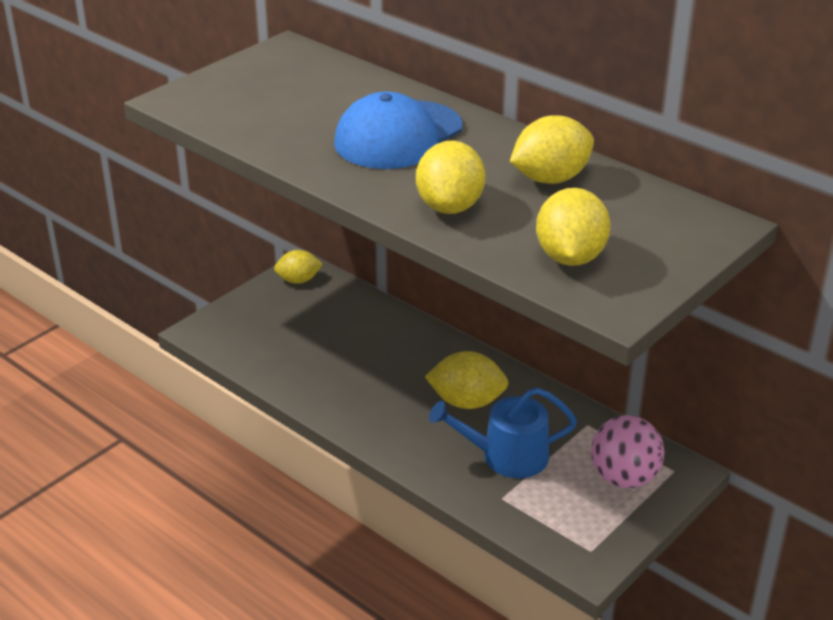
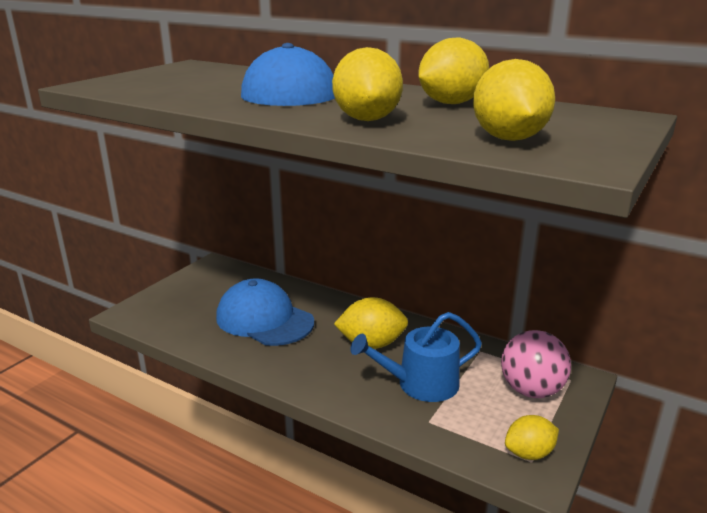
camera: 10 degrees left, 10 degrees down
yellow lemon [274,250,323,284] -> yellow lemon moved to [505,415,559,460]
none -> blue cap [216,279,314,346]

